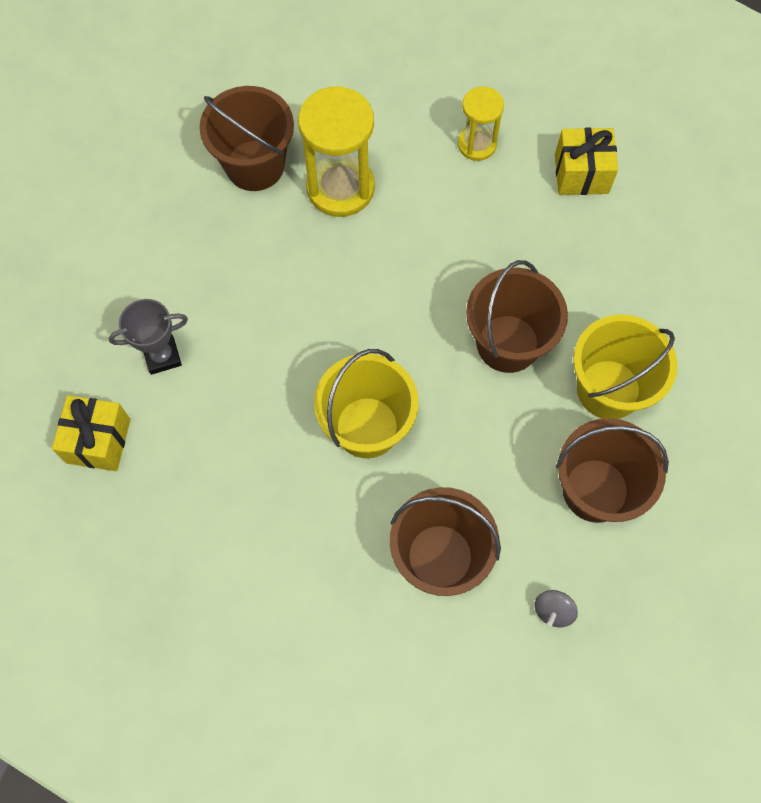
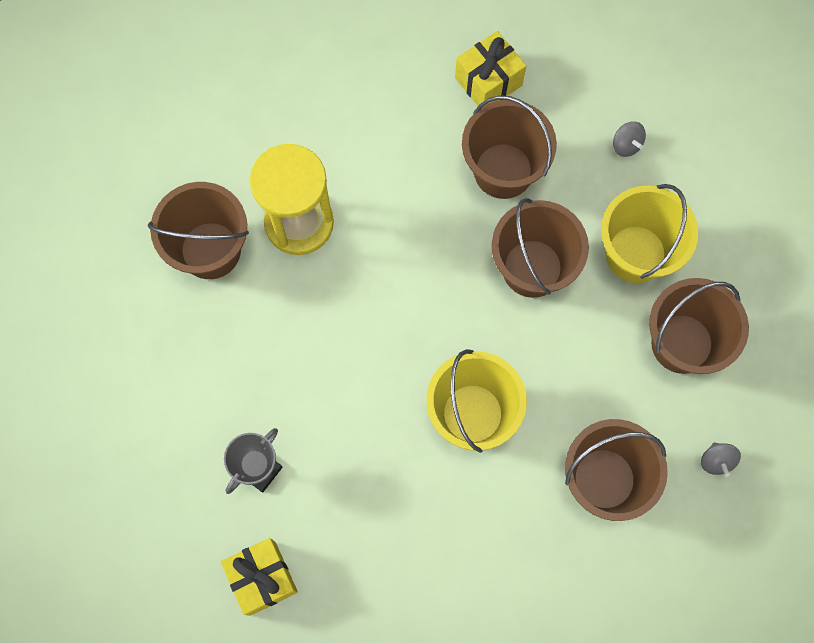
camera: 35 degrees left, 5 degrees up
yellow hourglass [458,86,504,161] -> none
none -> brown bucket [462,95,557,199]
none -> grey spinning top [613,122,646,157]

